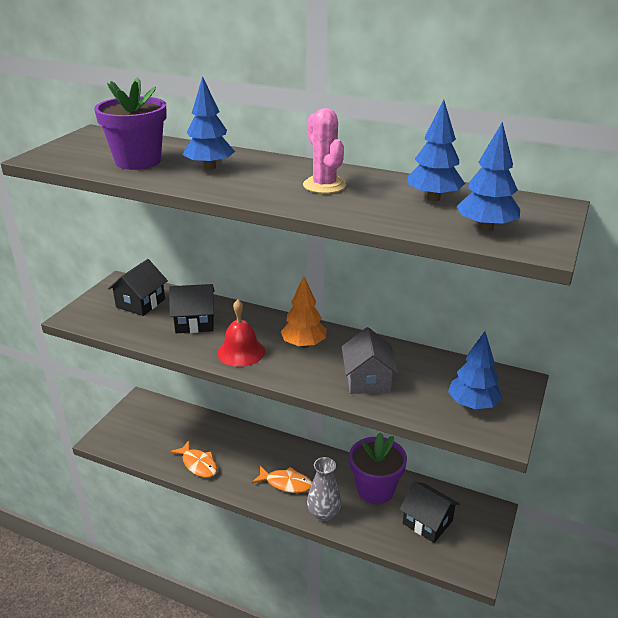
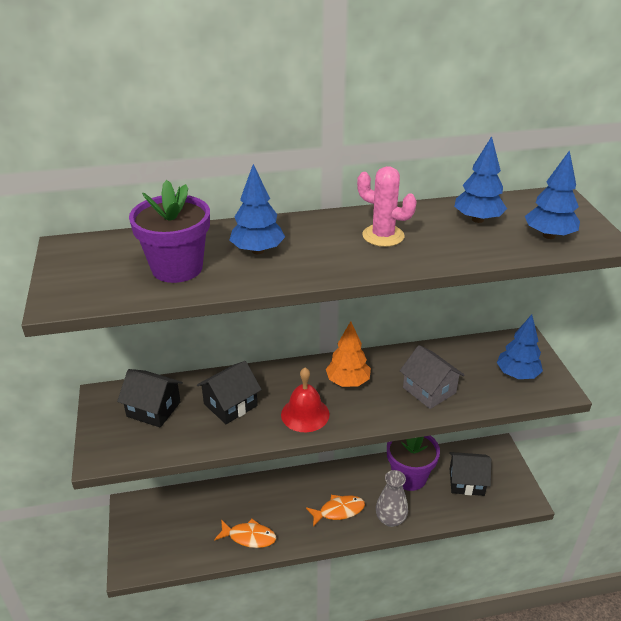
camera: 35 degrees left, 5 degrees up
black house [108,259,168,316] -> black house turned 60 degrees counterclockwise [117,369,183,428]

